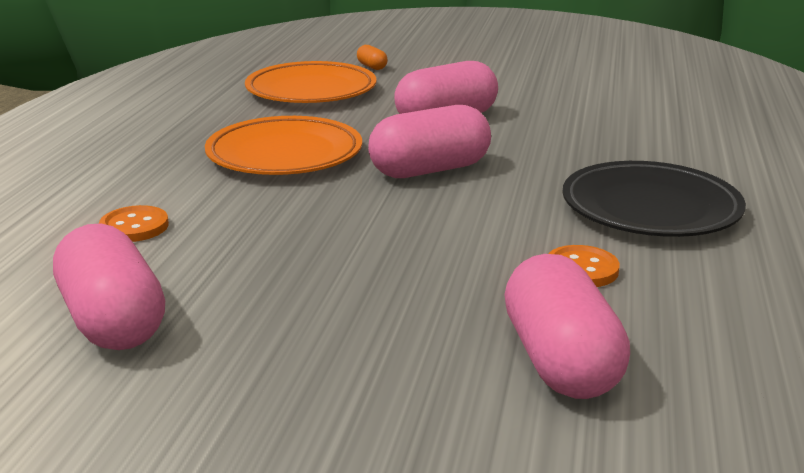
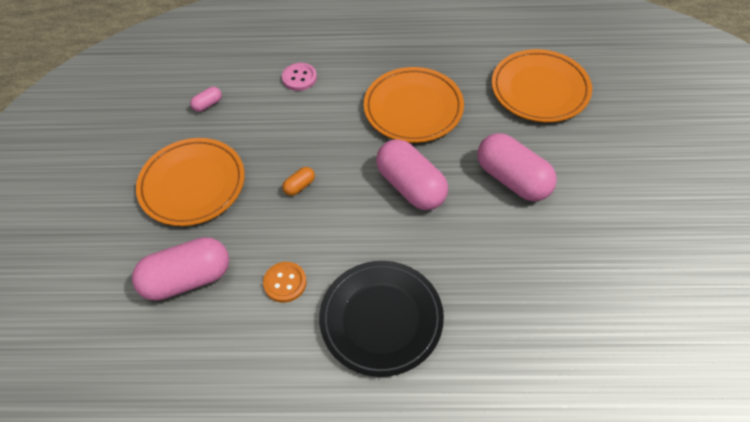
camera: 80 degrees right, 30 degrees up
pink capsule [53,223,165,350] -> pink capsule [190,87,222,112], size x0.43
orange button [99,205,169,242] -> pink button [282,63,317,91]
orange capsule [357,45,388,70] -> orange capsule moved to [282,167,315,196]
none -> orange plate [136,138,245,226]

